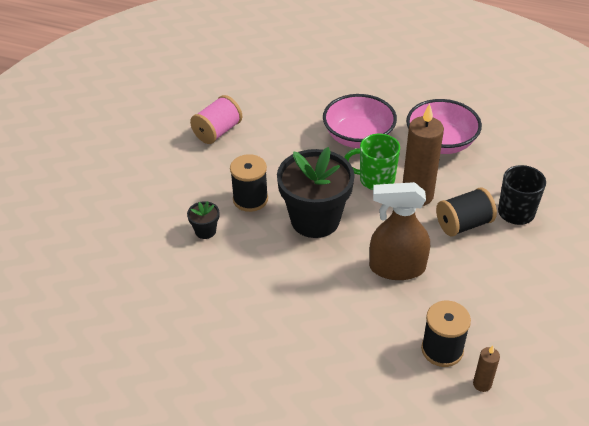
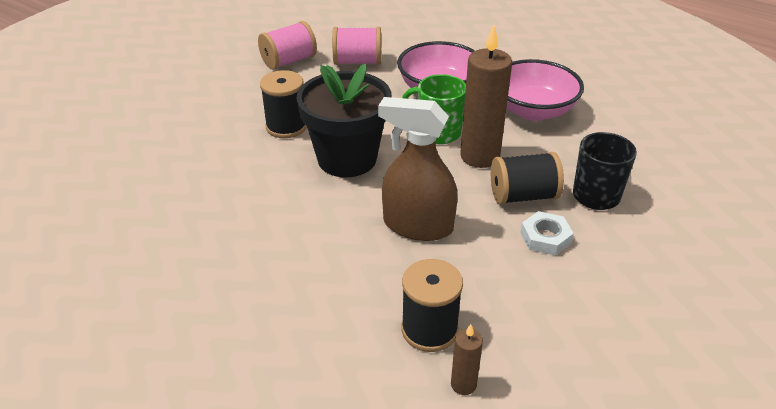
camera: 15 degrees right, 5 degrees down
black flower pot [187,201,219,239] -> none
none -> pink spool [332,27,381,65]
none -> white nut [520,211,574,255]

